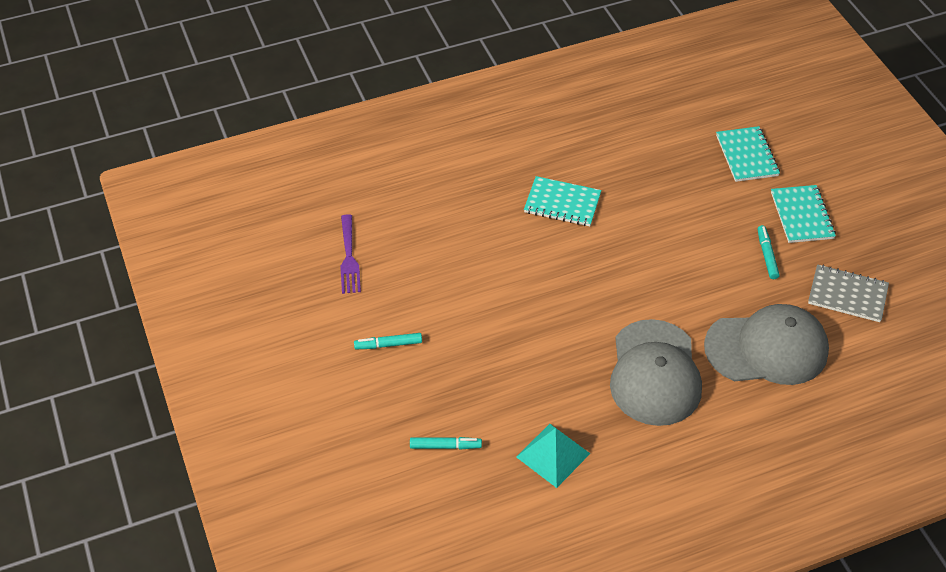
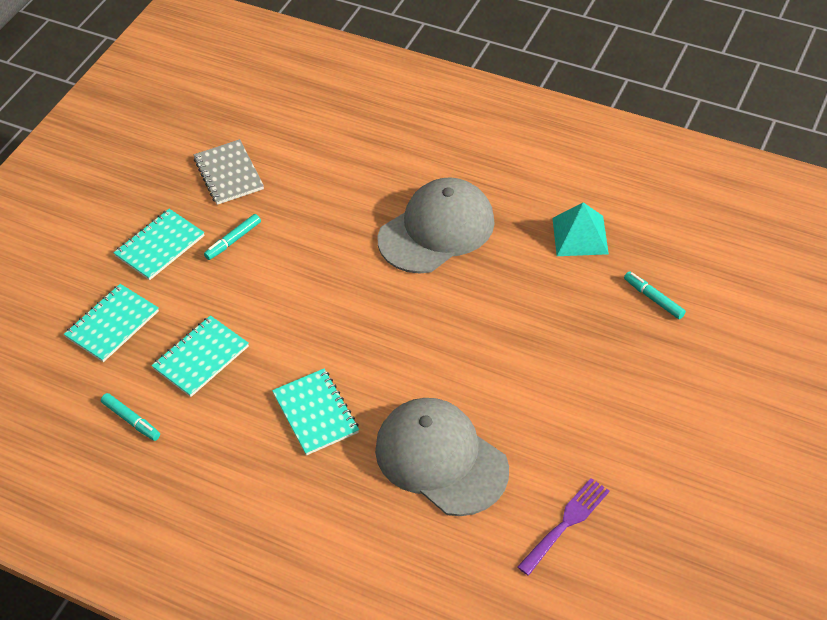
camera: 130 degrees left, 0 degrees up
turquoise marker [354,333,422,349] -> turquoise marker moved to [101,393,160,441]
grey cap [704,304,829,385] -> grey cap moved to [375,398,509,516]
none -> turquoise notebook [151,315,249,397]

